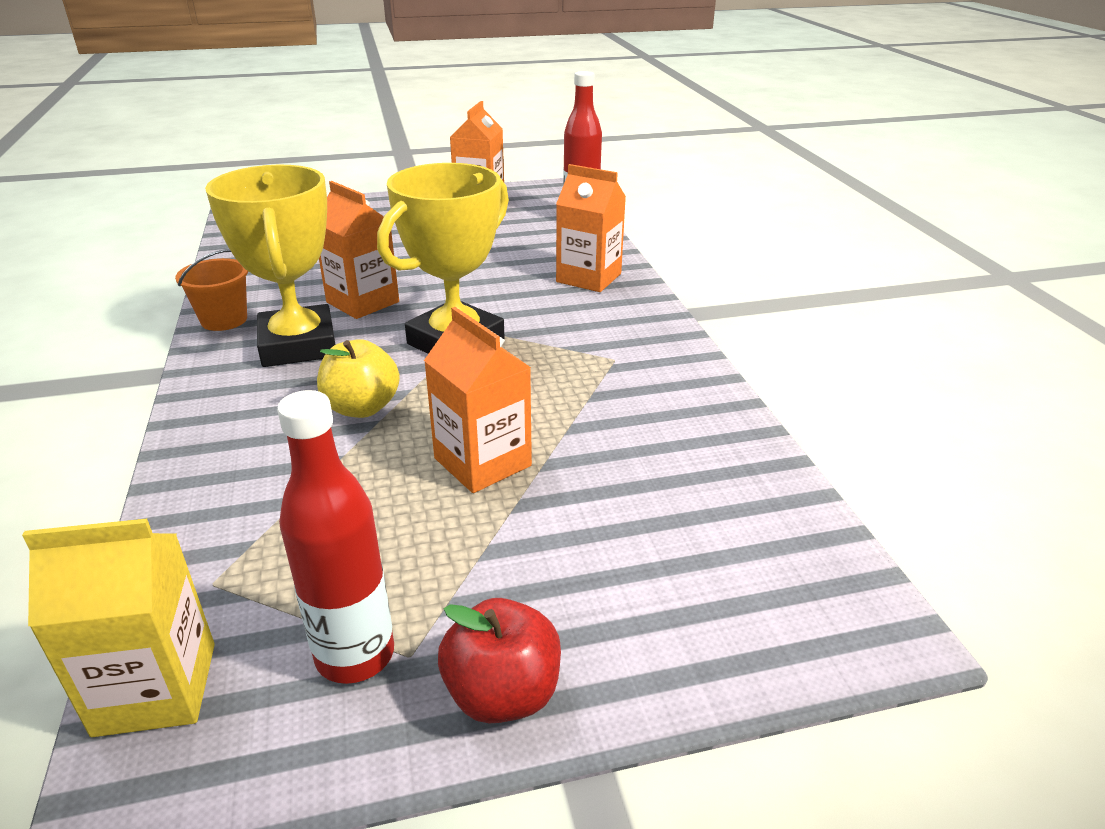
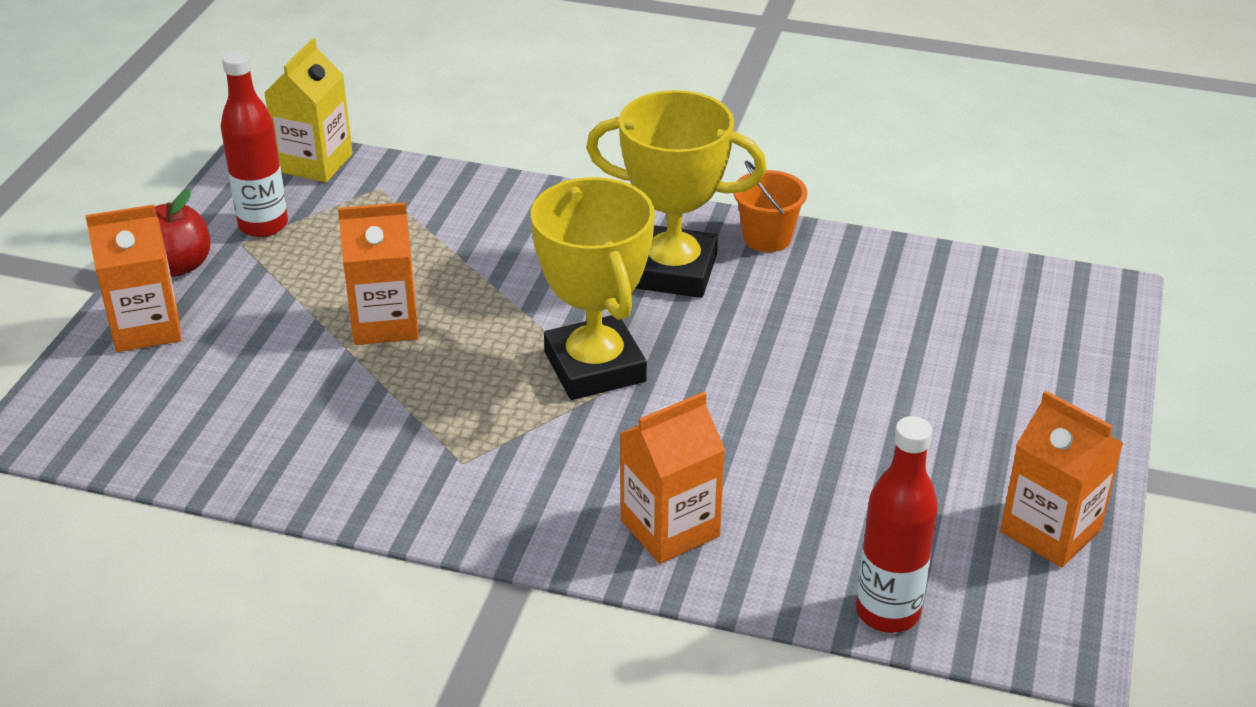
camera: 120 degrees right, 5 degrees up
yellow apple [317,339,400,418] -> none
orange carton [319,181,399,319] -> orange carton moved to [85,205,182,352]

